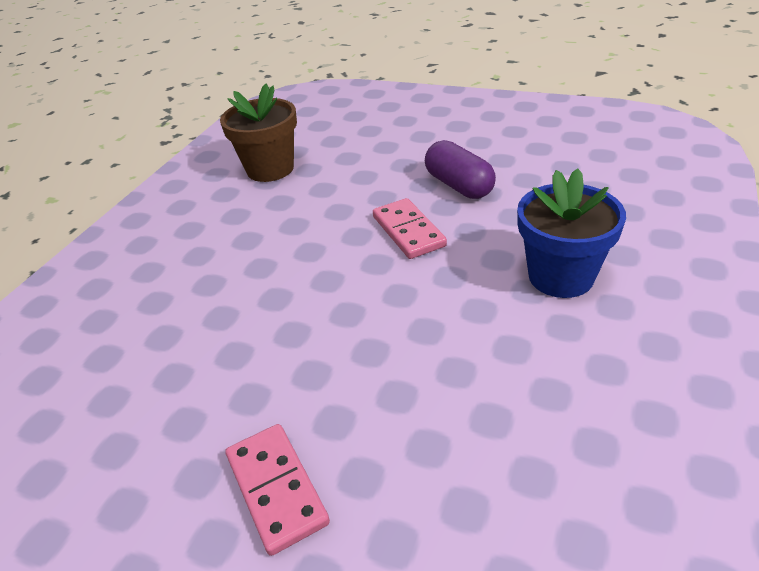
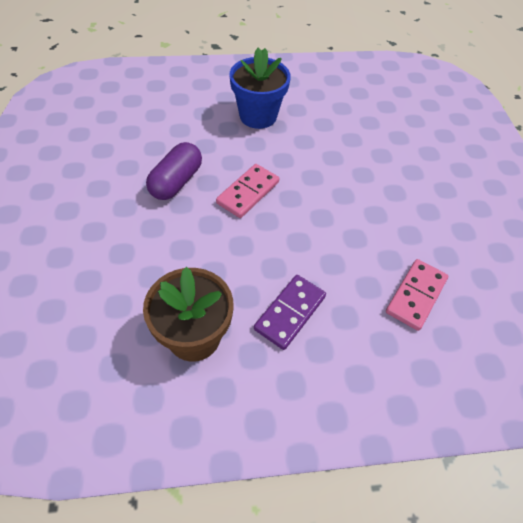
camera: 125 degrees left, 15 degrees up
pink domino [225,424,330,556] -> pink domino moved to [386,259,448,331]
none -> purple domino [254,275,326,350]

